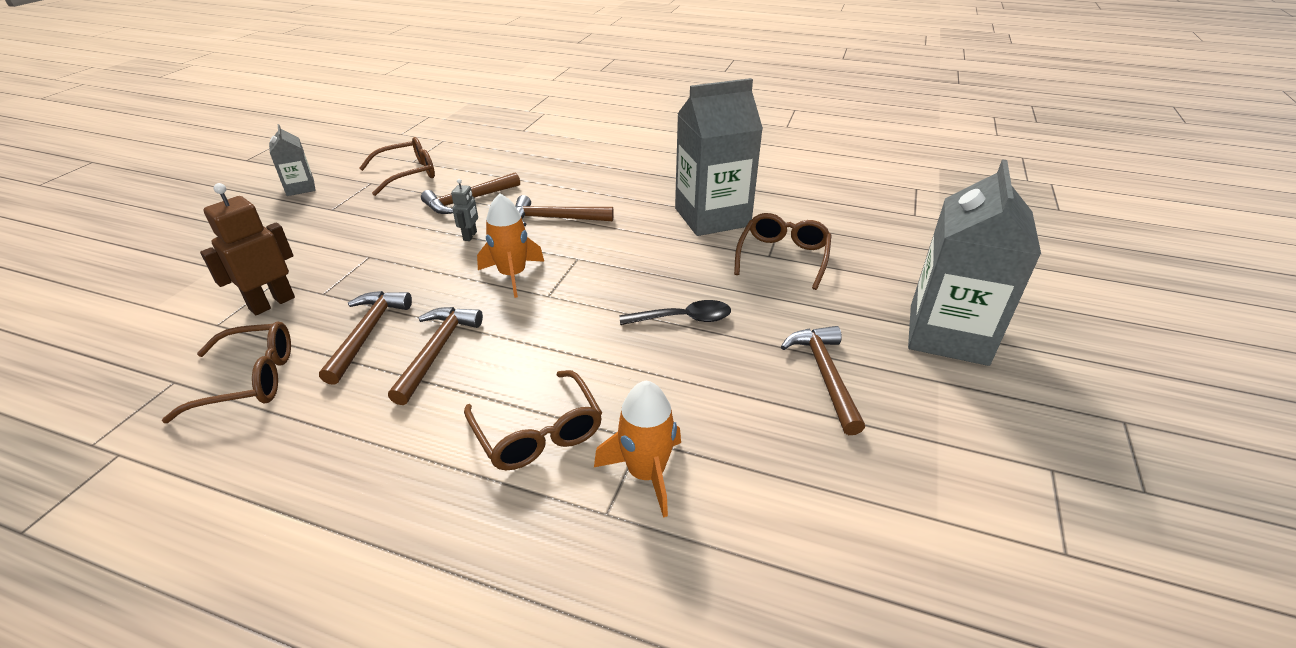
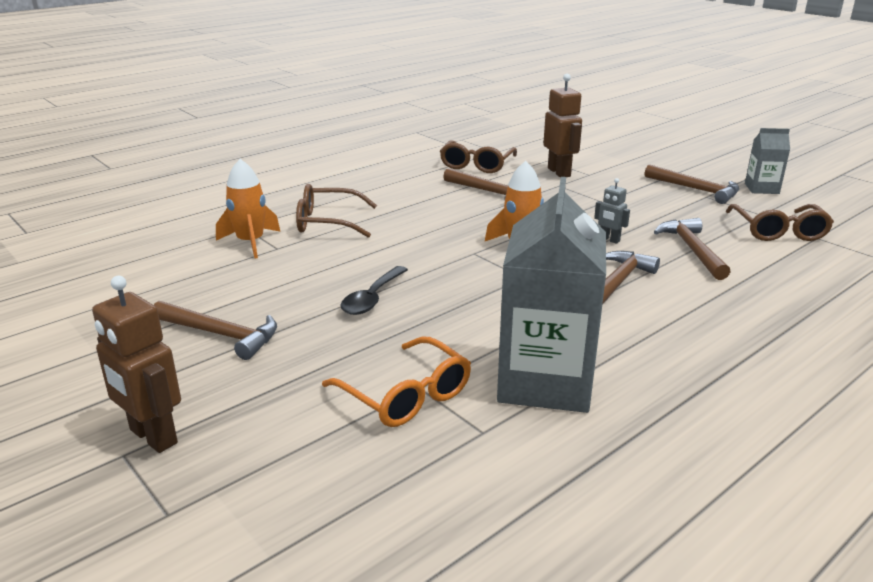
camera: 120 degrees right, 10 degrees down
brown hammer [388,307,483,405] -> brown hammer moved to [645,164,739,204]
brown glasses [734,213,832,290] -> orange glasses [322,336,471,427]
grey carton [908,159,1041,366] -> brown robot [92,276,181,453]

